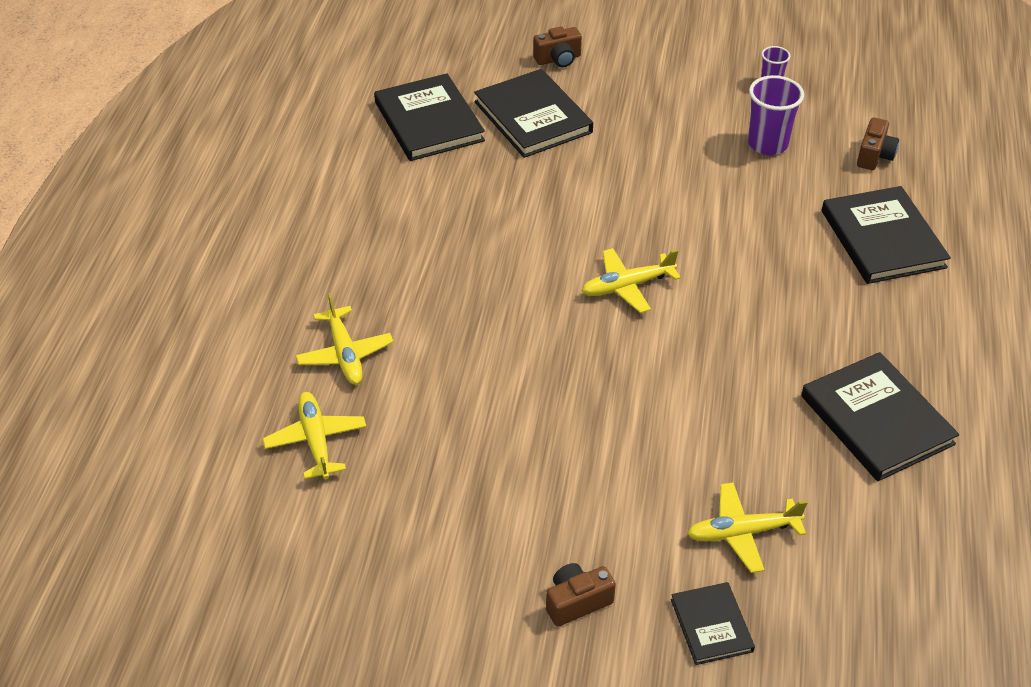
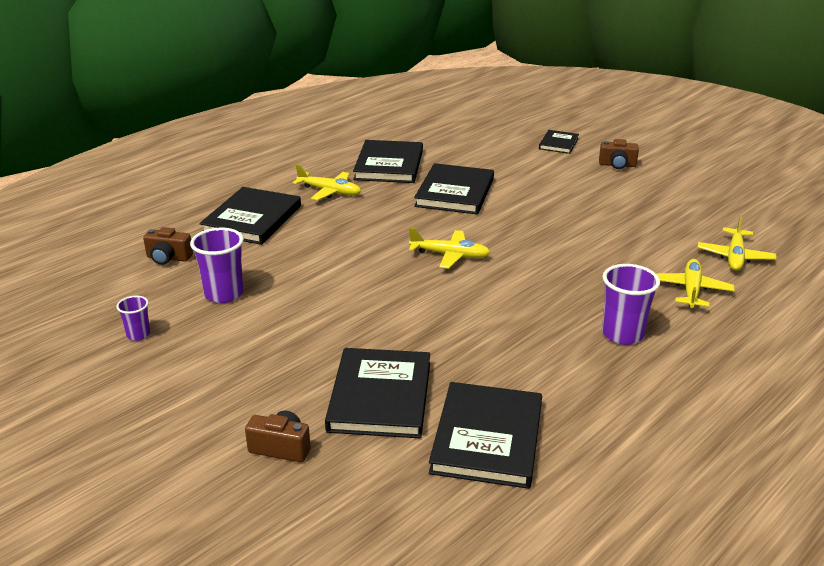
camera: 145 degrees left, 15 degrees down
yellow plane [687,483,807,573] -> yellow plane moved to [293,164,361,200]
brown camera [857,117,899,170] -> brown camera turned 135 degrees counterclockwise [143,227,193,265]
none -> black book [414,163,494,214]
none -> purple cup [602,264,660,345]

